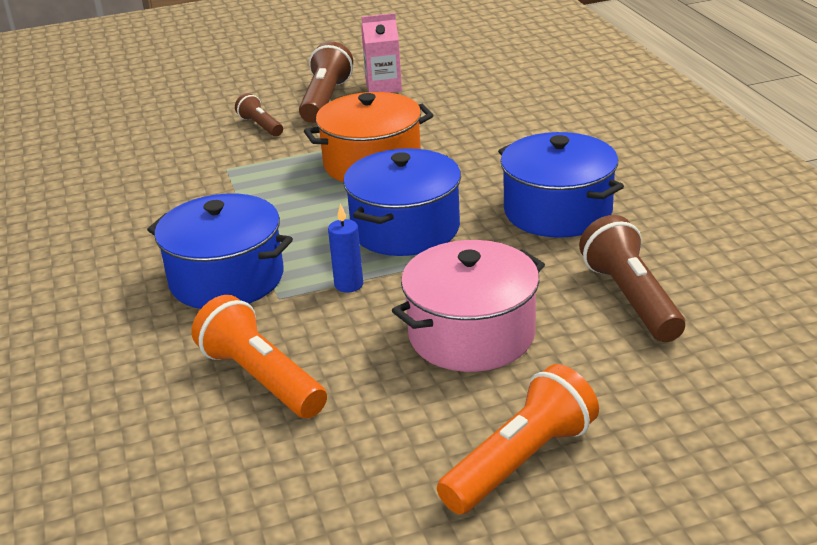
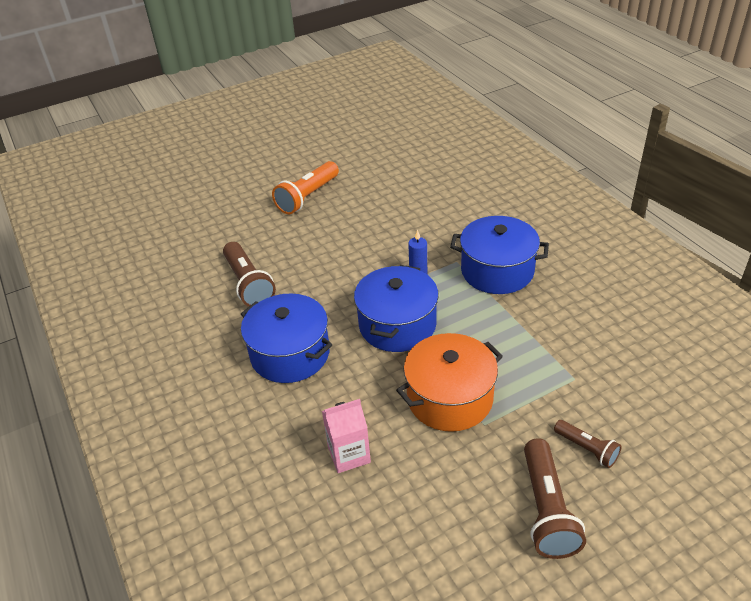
camera: 170 degrees right, 10 degrees up
orange flashlight [192,295,327,418] -> none
pink carton [361,13,402,93] -> pink carton moved to [322,399,371,473]
pink pot [392,240,545,372] -> none

